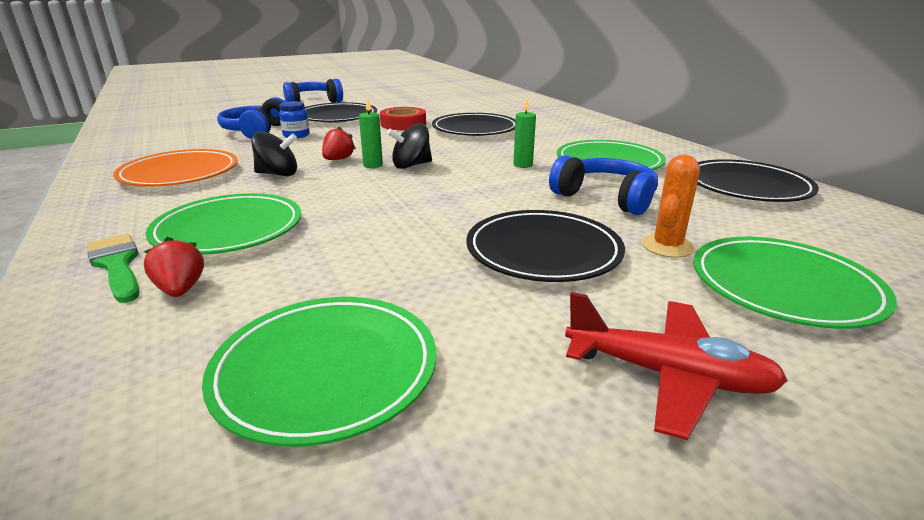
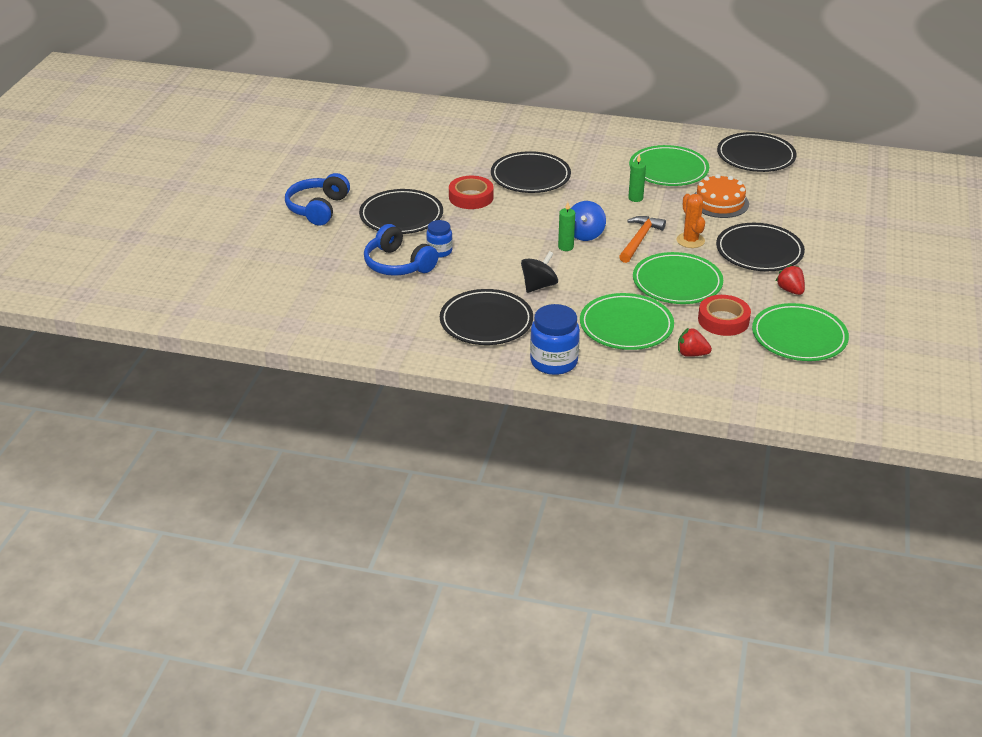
camera: 50 degrees left, 10 degrees up
green brush [87,234,140,303] -> none
orange plate [113,149,238,187] -> black plate [440,289,533,345]
red strawberry [322,126,356,160] -> red strawberry moved to [776,265,805,295]
black spinning top [387,123,432,169] -> blue spinning top [571,201,606,241]
blue headphones [549,155,658,215] -> orange cake [694,174,749,218]
red plane [565,292,788,440] -> none
orange cactus [641,155,700,258] -> orange cactus moved to [677,194,705,248]
green plate [693,237,897,329] -> green plate moved to [633,252,723,304]
none -> blue jar [530,304,580,375]
none -> orange hammer [619,216,666,263]
none -> red tape [698,295,751,336]

